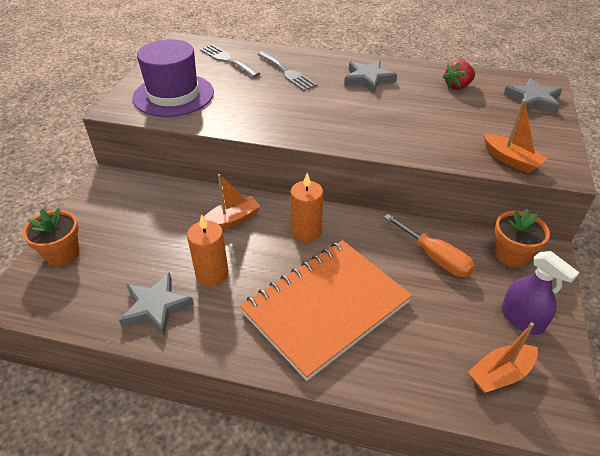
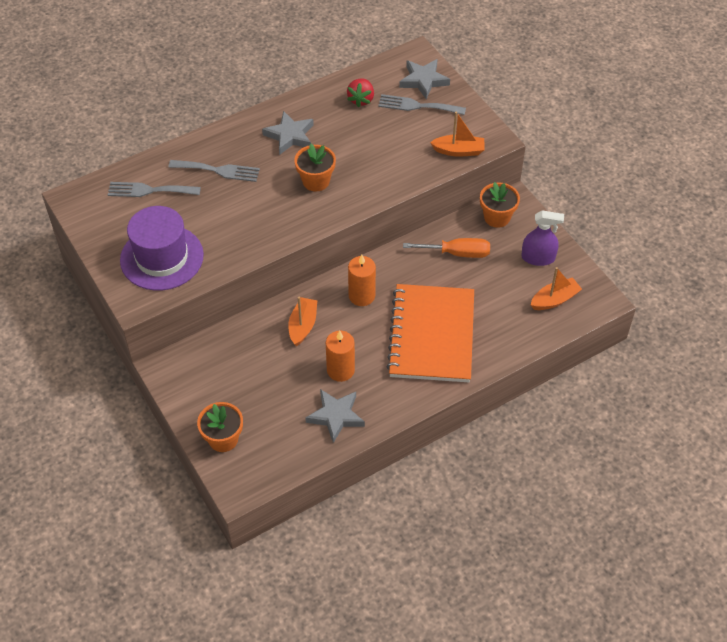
camera: 45 degrees left, 10 degrees up
orange boat [468,322,538,393] -> orange boat turned 135 degrees counterclockwise [531,267,582,310]
none -> orange flower pot [294,144,336,191]
none -> grey fork [378,94,466,115]

